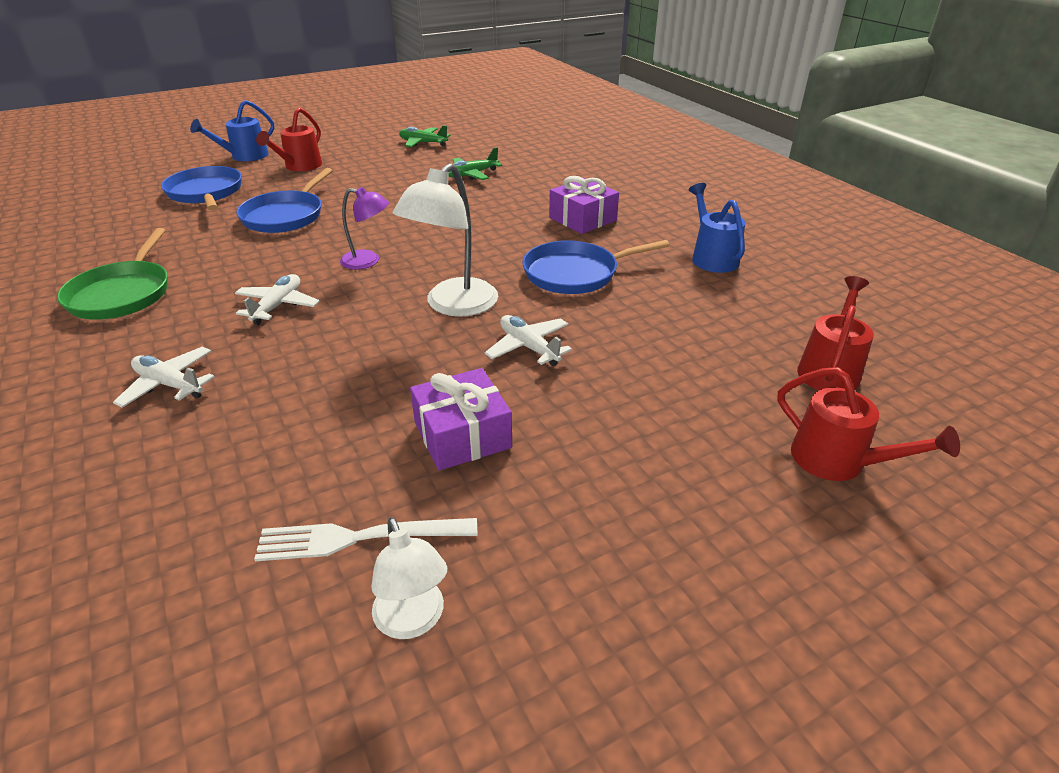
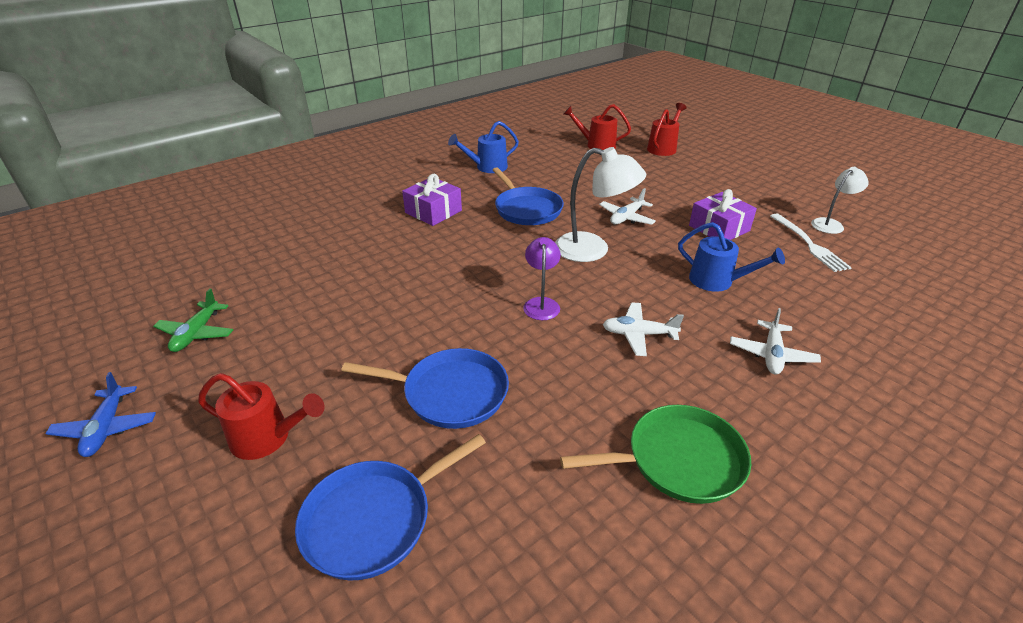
camera: 100 degrees left, 0 degrees up
blue watering can [190,100,274,161] -> blue watering can moved to [678,222,785,292]
green plane [448,147,502,180] -> none
none -> blue plane [45,372,156,457]

